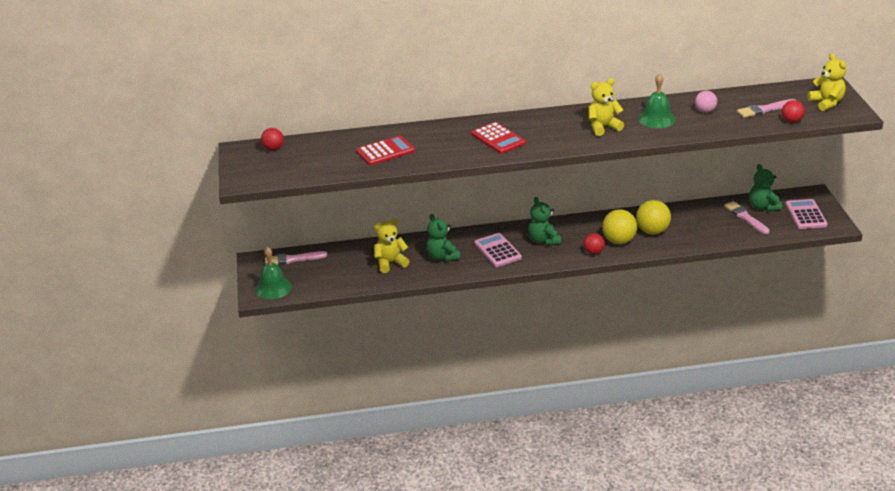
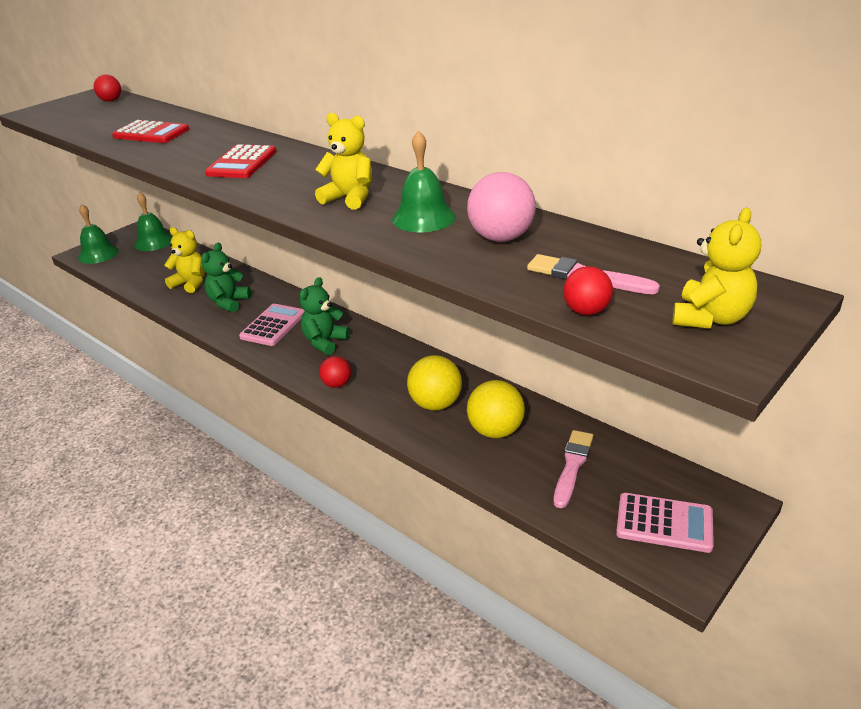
camera: 50 degrees right, 0 degrees up
pink brush [265,251,327,265] -> green bell [134,193,172,251]
yellow ball [602,209,637,244] -> yellow ball moved to [467,380,525,438]
pink ball [695,91,717,113] -> pink ball [467,172,536,242], size x1.65
green teddy bear [749,164,782,211] -> none
pink calculator [785,199,828,229] -> pink calculator turned 60 degrees clockwise [616,493,714,553]

